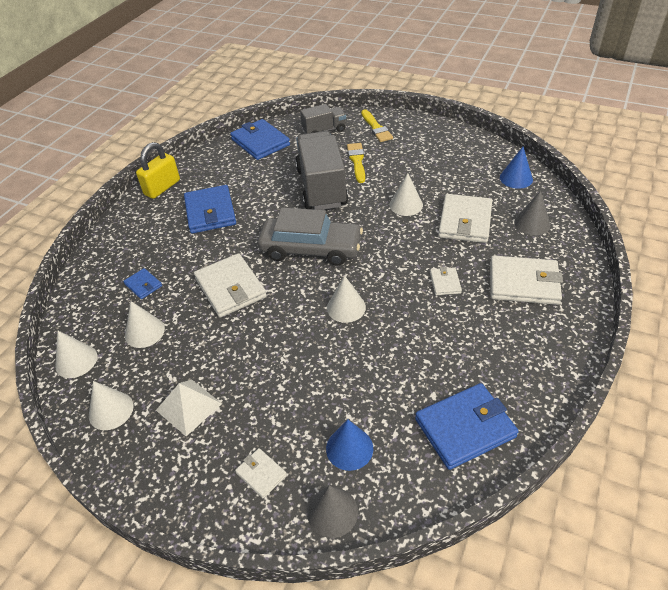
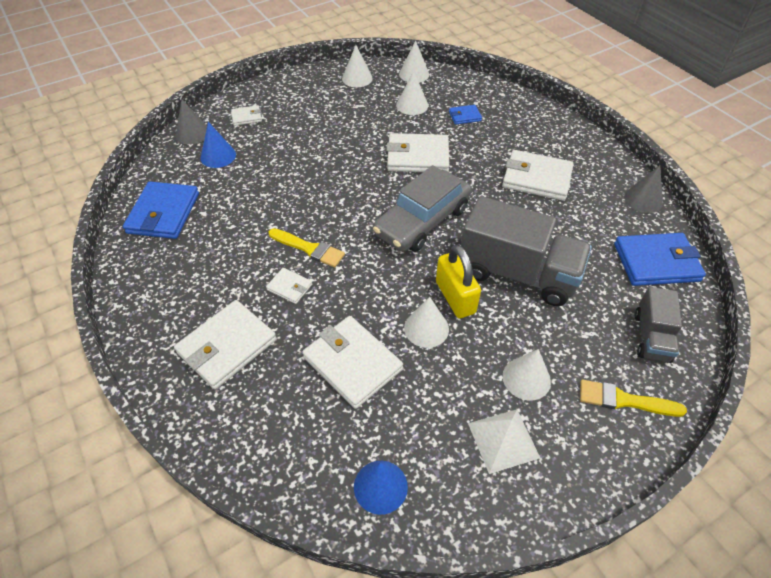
camera: 120 degrees right, 5 degrees up
yellow padlock [136,142,180,199] -> yellow padlock moved to [436,245,481,318]
white pyramid [156,379,222,436] -> white pyramid moved to [468,409,540,474]
blue wallet [184,185,236,234] -> white wallet [502,150,574,201]
white cone [327,276,366,323] -> white cone moved to [502,349,551,400]
yellow brush [347,143,365,183] -> yellow brush moved to [269,228,345,267]
grey cone [514,191,550,235] -> grey cone moved to [624,165,663,213]

